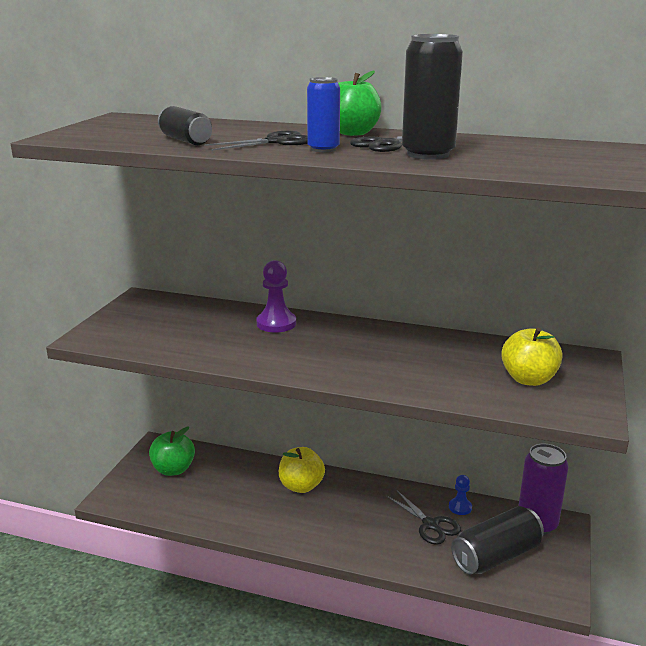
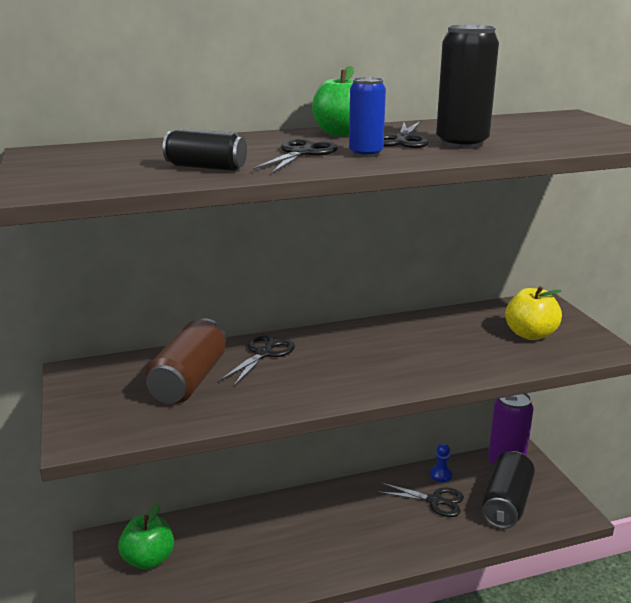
camera: 35 degrees left, 0 degrees up
purple pawn [257,260,296,333] -> black scissors [219,335,295,386]
yellow apple [279,447,325,493] -> none
none -> brown can [145,318,226,404]

